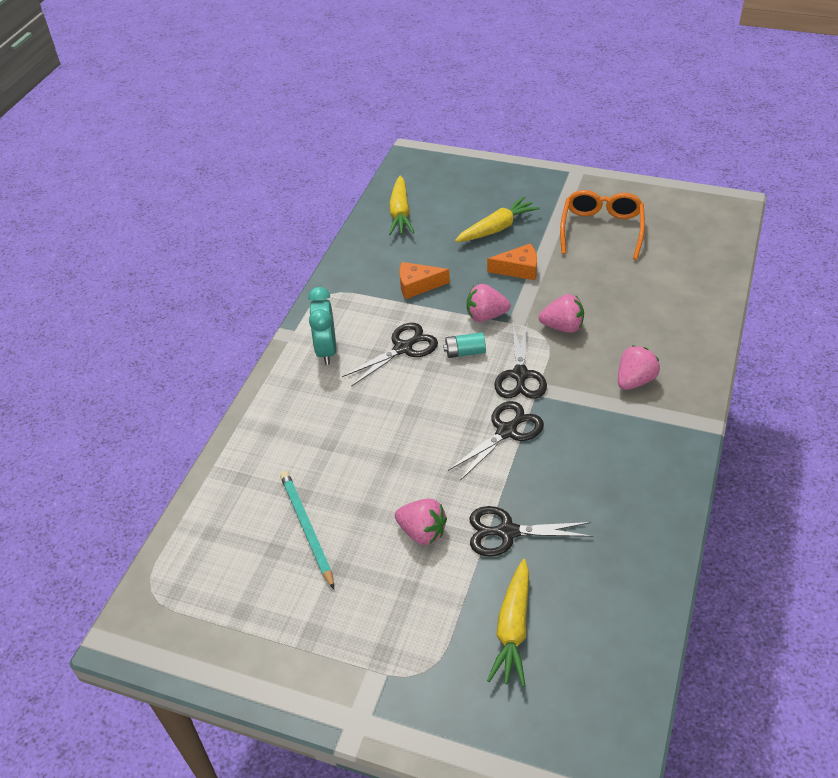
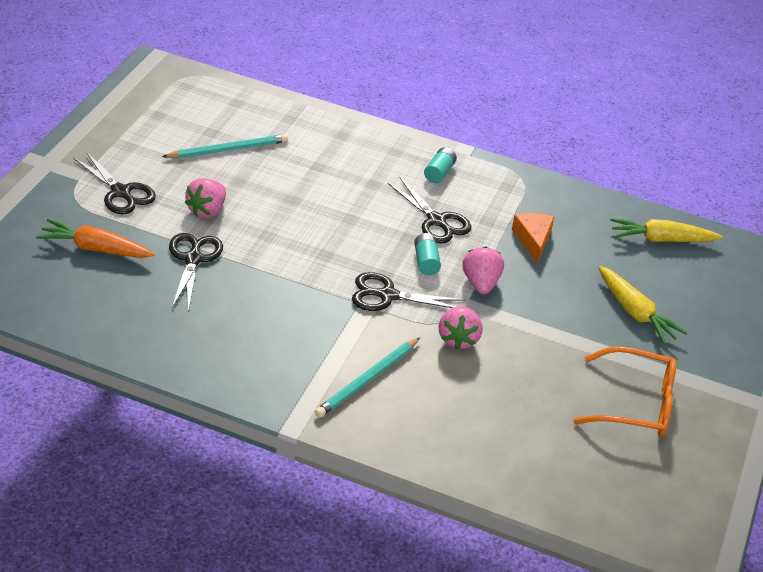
camera: 85 degrees right, 5 degrees down
turquoise clock [308,287,336,365] -> turquoise battery [424,147,457,183]
black scissors [448,401,544,481] -> black scissors moved to [73,152,156,214]
orange cheese [487,243,537,280] -> none
yellow carrot [487,559,529,687] -> orange carrot [36,219,154,258]
pink strawberry [618,345,660,390] -> turquoise pencil [315,337,420,418]

